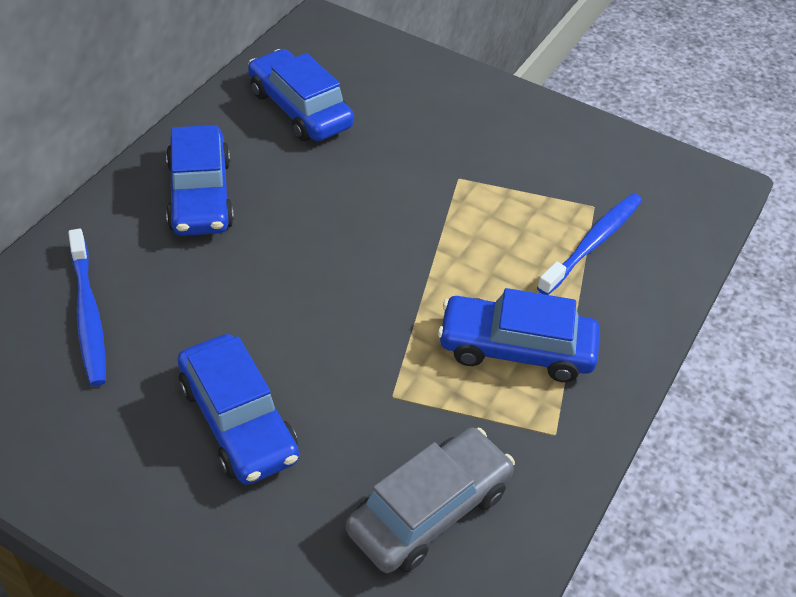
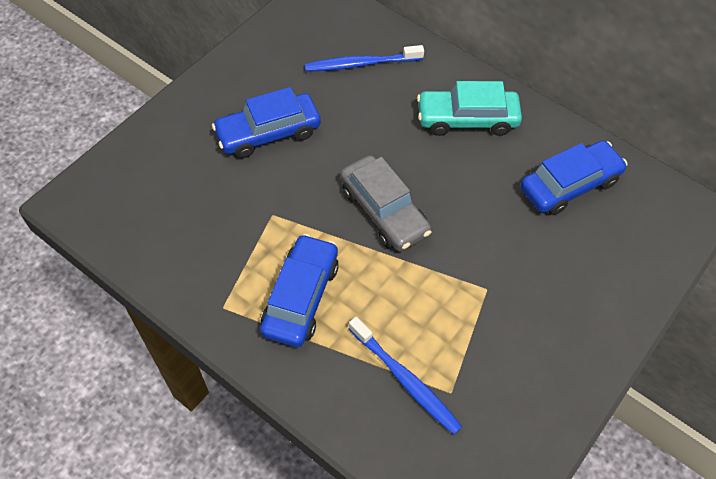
camera: 100 degrees right, 10 degrees up
blue car [166,125,234,236] -> turquoise car [417,81,522,136]
grey car [346,428,515,573] -> grey car moved to [340,155,432,251]

